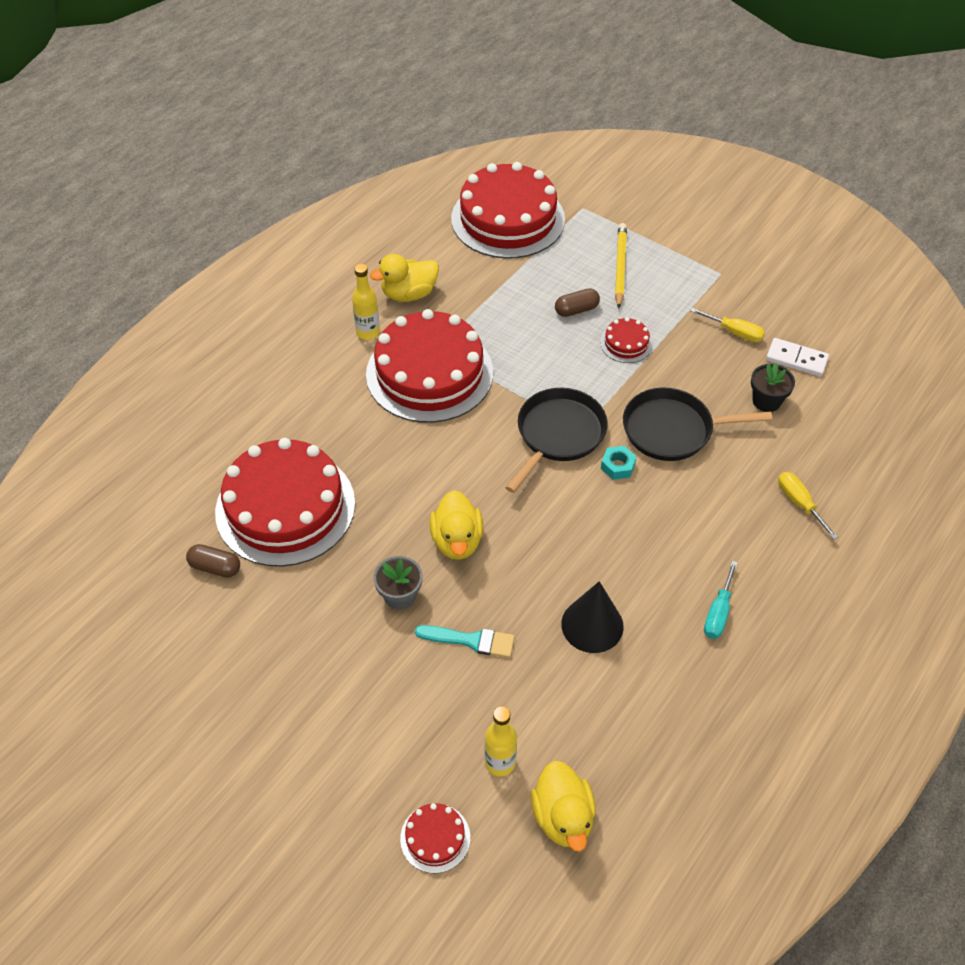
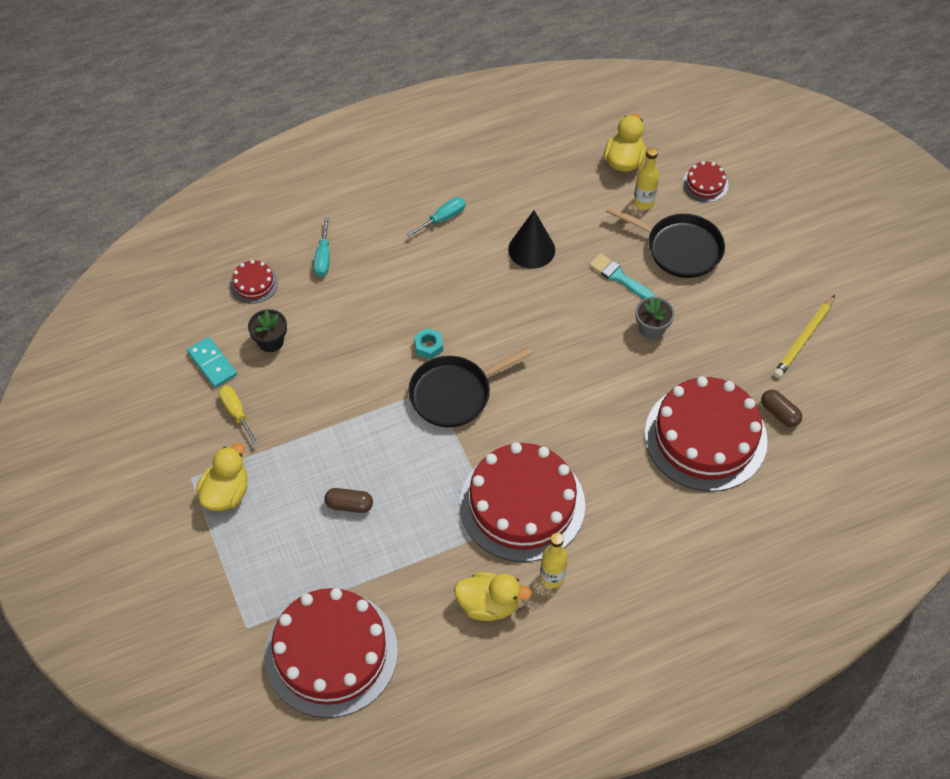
camera: 150 degrees left, 5 degrees up
yellow duck [430,490,483,560] -> yellow duck moved to [196,443,248,511]
red cake [600,317,653,363] -> red cake moved to [230,260,278,304]
yellow pencil [615,223,627,309] -> yellow pencil moved to [773,295,835,378]
black pan [623,388,772,461] -> black pan moved to [606,205,725,278]
white domino [766,338,829,377] -> turquoise domino [187,337,237,388]
yellow screwdriver [778,472,838,540] -> turquoise screwdriver [314,217,330,277]

